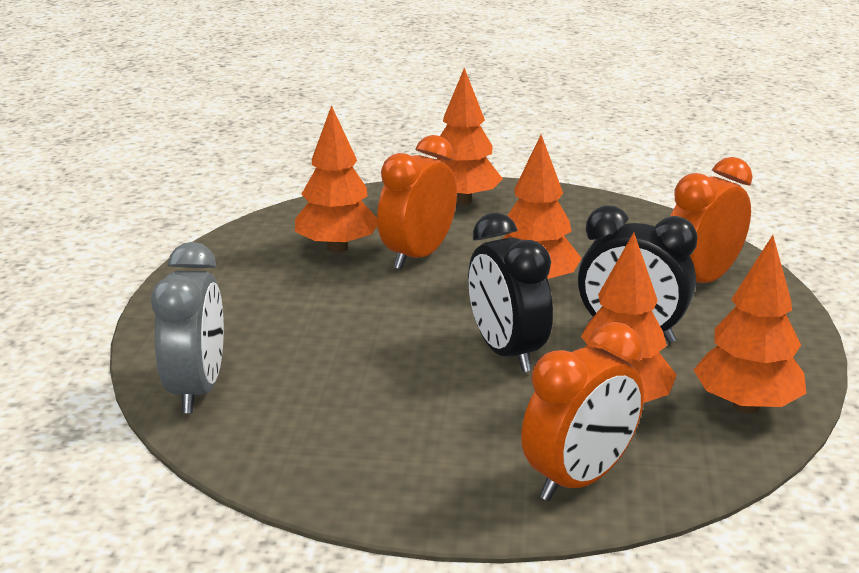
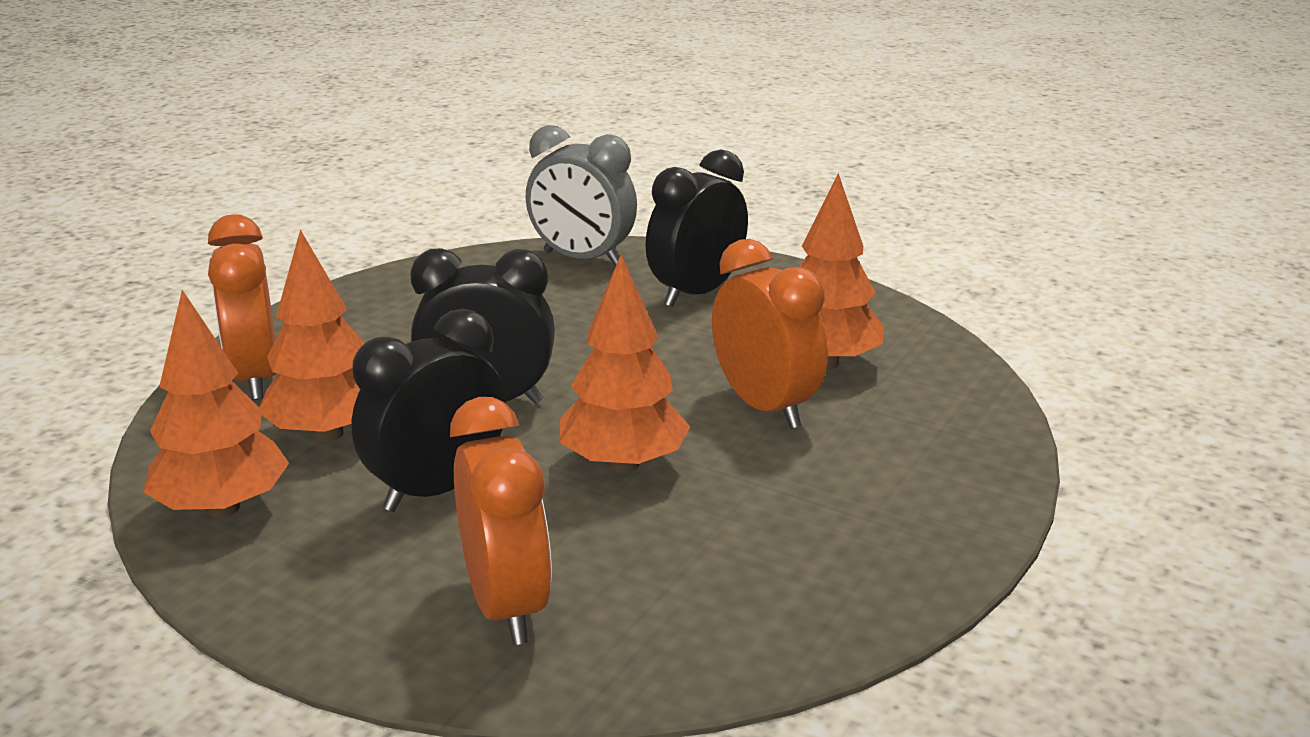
camera: 115 degrees right, 0 degrees up
orange tree [437,68,503,205] -> none
none -> black clock [645,150,748,307]

